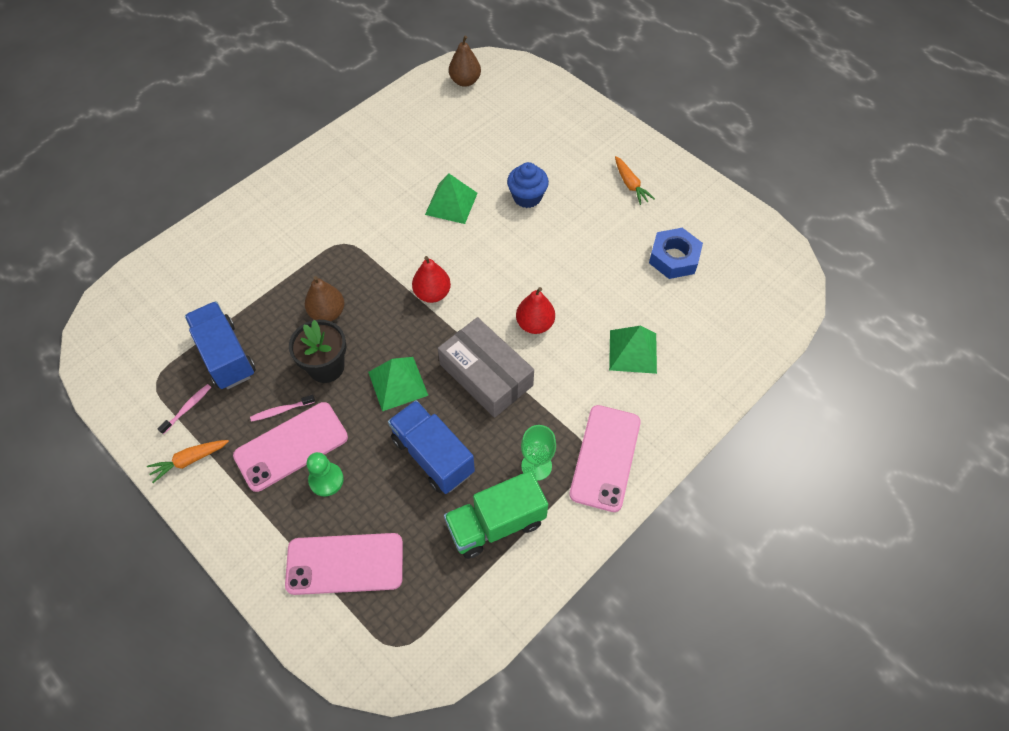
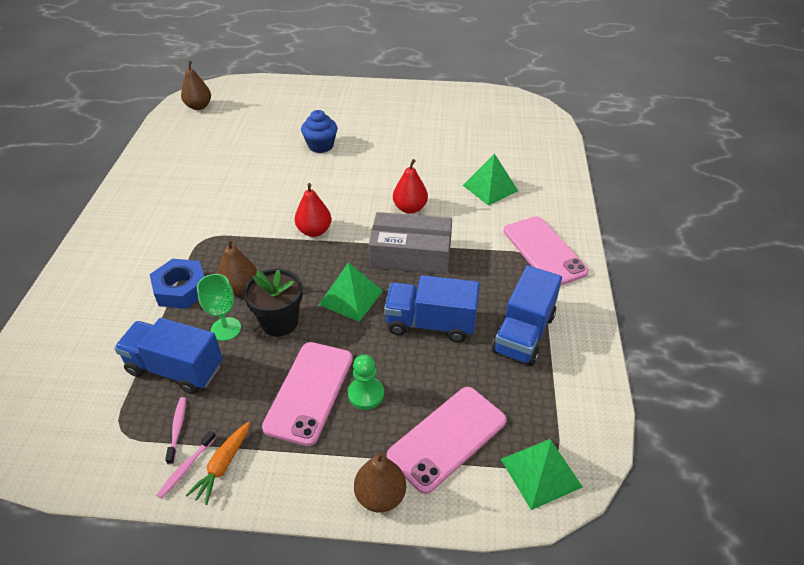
camera: 40 degrees left, 15 degrees down
pink toothbrush [250,395,315,422] -> pink toothbrush moved to [156,430,216,499]
green pyramid [425,174,478,224] -> green pyramid moved to [501,439,583,510]
green truck [444,470,548,559] -> blue truck [492,265,562,366]
green goblet [521,425,556,481] -> green goblet moved to [197,274,241,341]
orange carrot [615,156,655,205] -> none
blue nut [649,228,703,279] -> blue nut moved to [150,259,204,309]
none -> brown pear [354,451,406,512]

